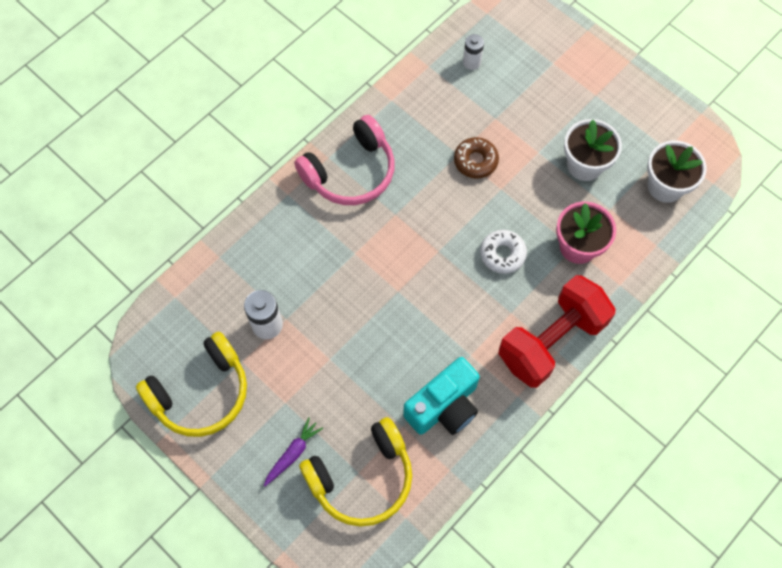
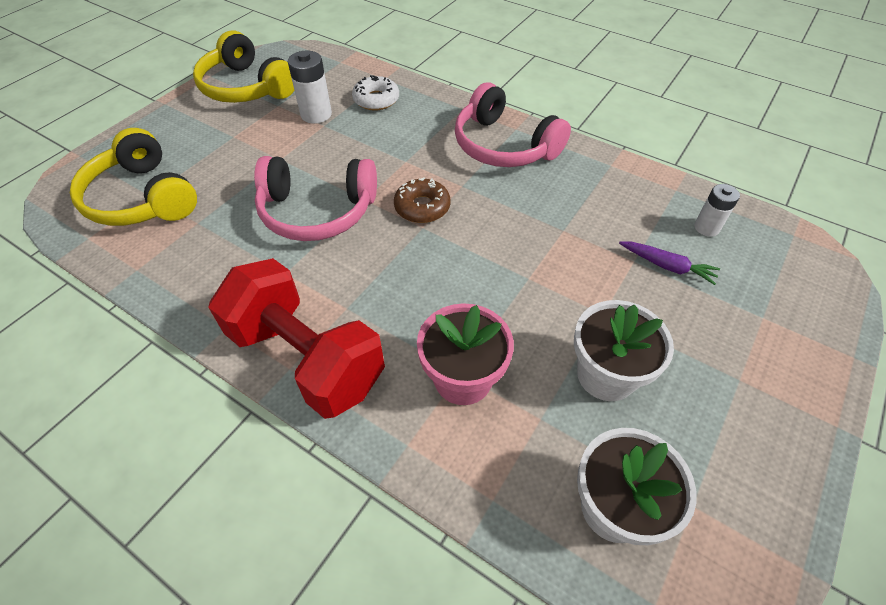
camera: 80 degrees right, 15 degrees down
purple carrot [264,417,323,486] -> purple carrot moved to [619,241,720,285]
turquoise camera [403,357,480,435] -> none
brown donut [454,137,499,179] -> brown donut moved to [394,177,450,223]
white donut [480,230,527,274] -> white donut moved to [352,75,399,110]
none -> pink headphones [254,156,377,241]

